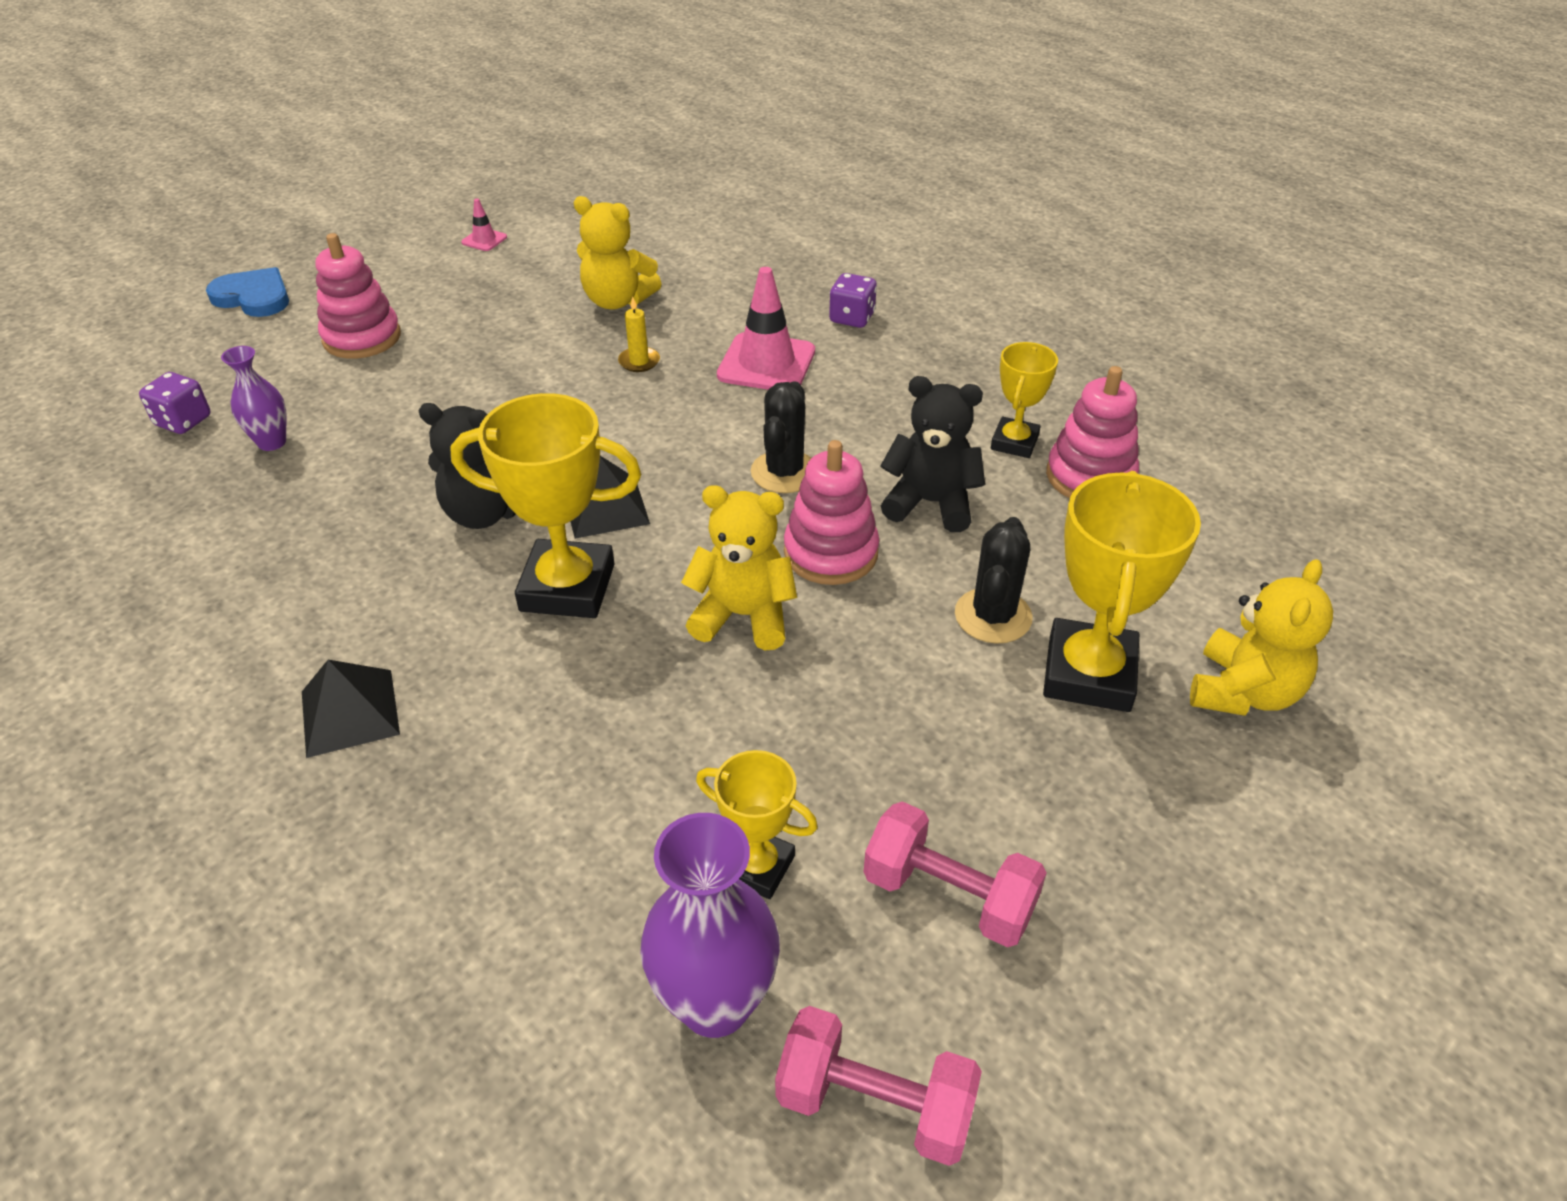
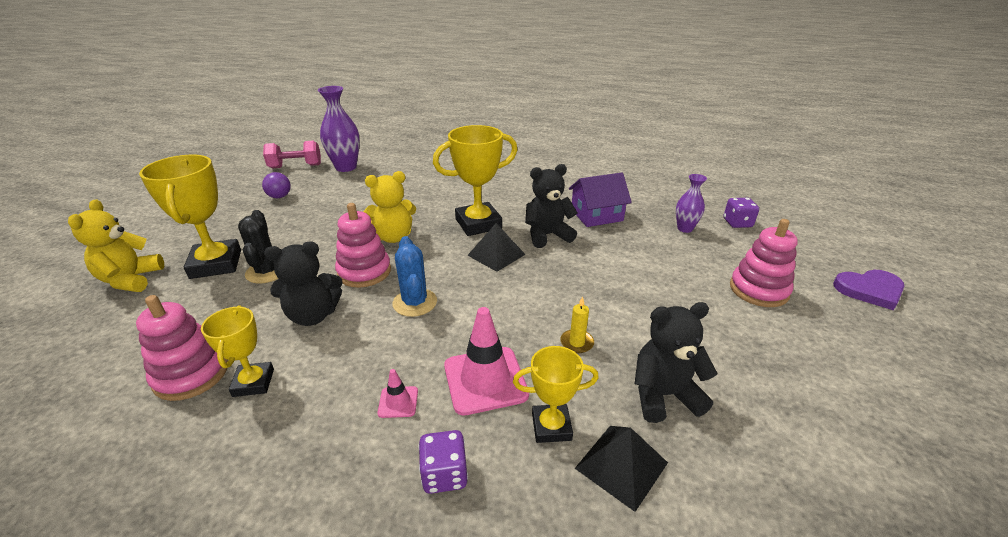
camera: 150 degrees right, 10 degrees down
blue heart [206,267,289,317] -> purple heart [833,270,905,310]
black pyramid [302,660,400,758] -> black pyramid moved to [575,426,668,512]
pink traffic cone [461,199,507,251] -> pink traffic cone moved to [378,369,418,418]
yellow teddy bear [574,196,662,309] -> black teddy bear [634,302,717,423]
yellow trophy [696,750,818,899] -> yellow trophy moved to [513,346,599,443]
black cactus [751,381,811,493] -> blue cactus [392,236,437,317]
pink dumbbell [864,801,1046,947] -> purple ball [262,172,291,198]
none -> purple house [569,173,632,227]

